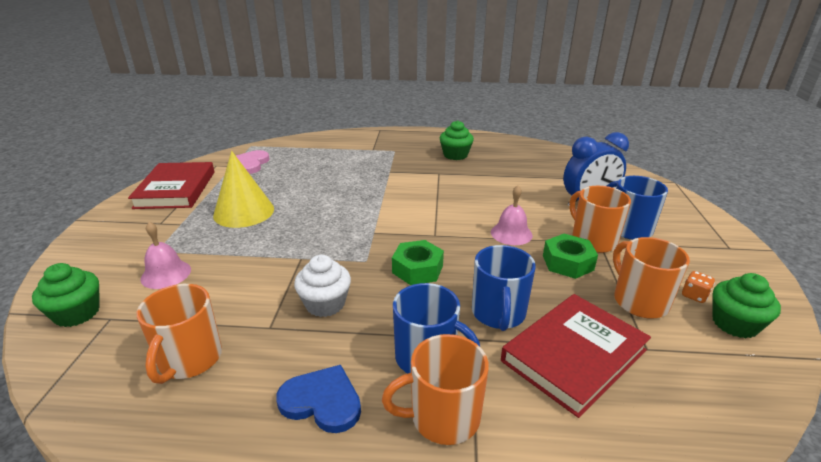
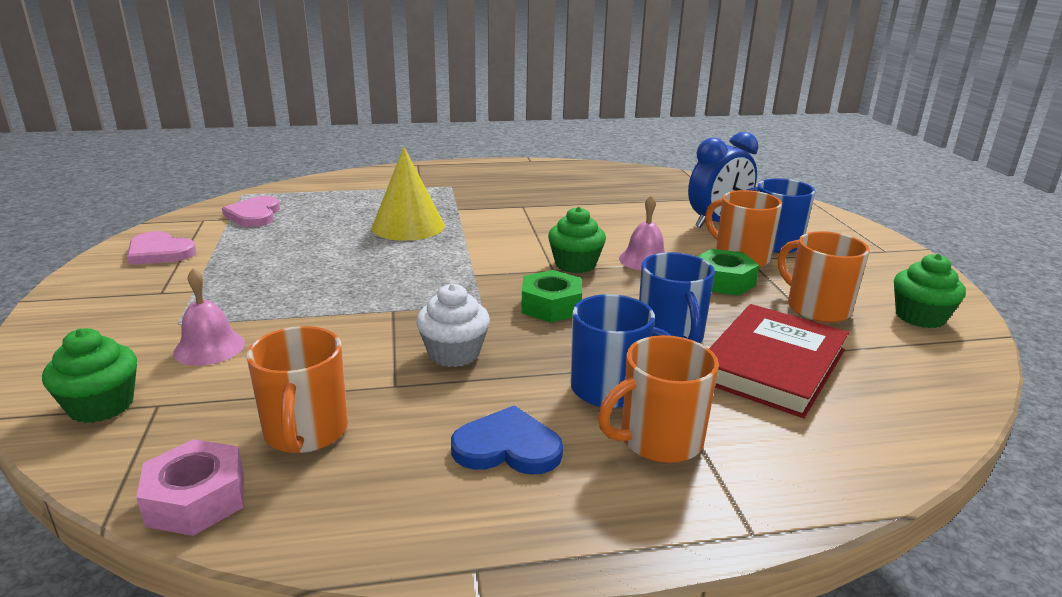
camera: 15 degrees left, 5 degrees down
red book [128,162,214,209] -> pink heart [127,231,196,265]
yellow cone [213,151,274,228] -> yellow cone moved to [372,147,445,241]
green cupcake [440,120,474,160] -> green cupcake moved to [548,207,606,273]
orange dice [682,271,715,303] -> none
none -> pink nut [136,439,244,536]

